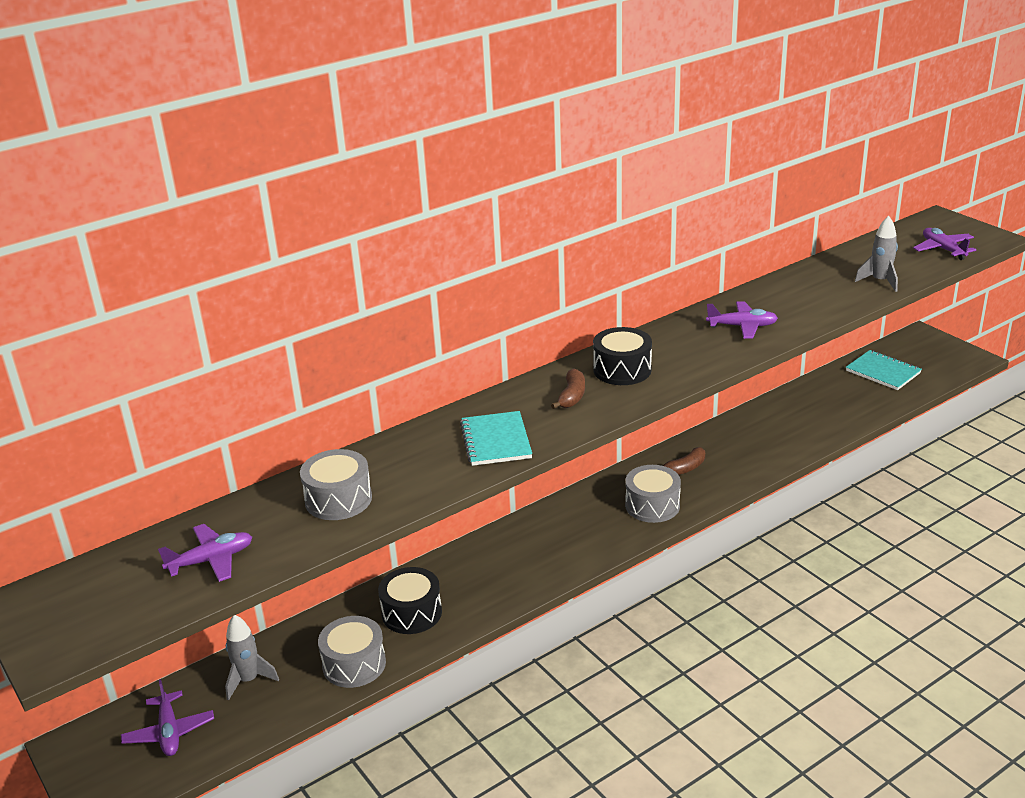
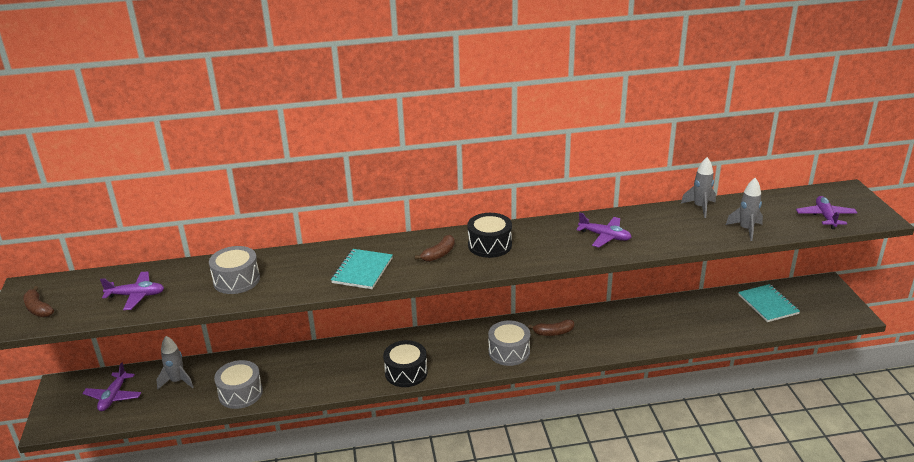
camera: 25 degrees right, 0 degrees up
black drum [378,567,442,634] -> black drum moved to [383,340,427,387]
none -> brown banana [23,286,54,317]
none -> grey rocket [681,157,716,218]

